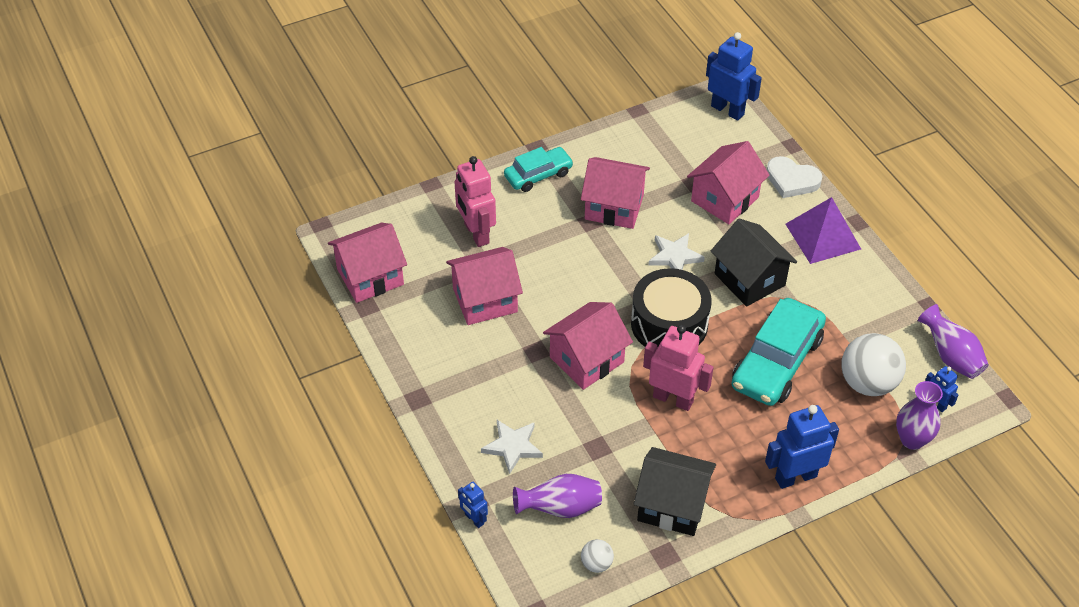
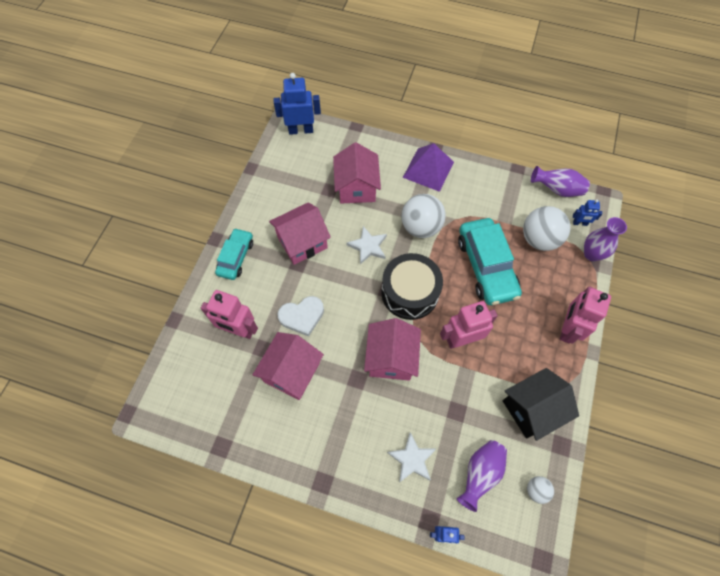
camera: 45 degrees left, 15 degrees up
pink house [328,223,407,303] -> none
black house [711,218,797,307] -> white ball [401,194,446,238]
blue robot [765,405,839,489] -> pink robot [560,286,611,344]
white heart [767,156,822,198] -> white heart moved to [277,296,324,337]

